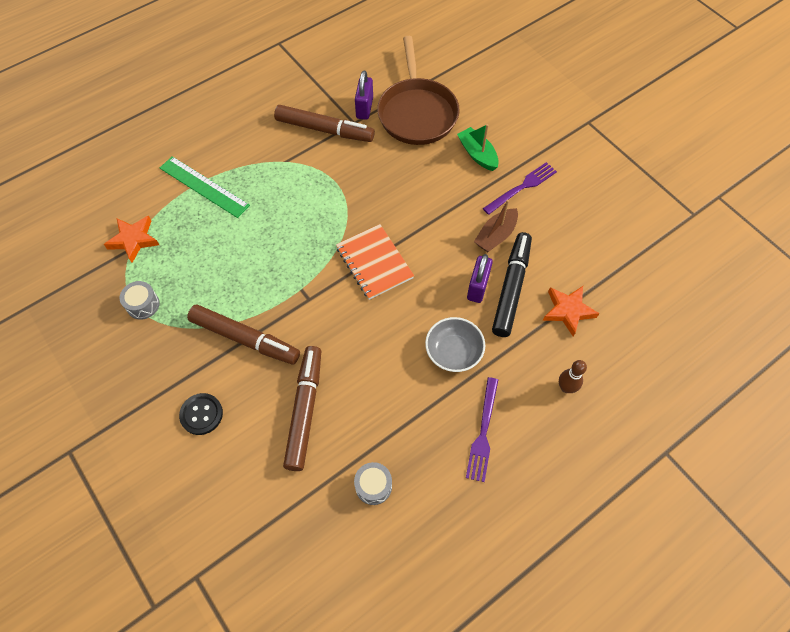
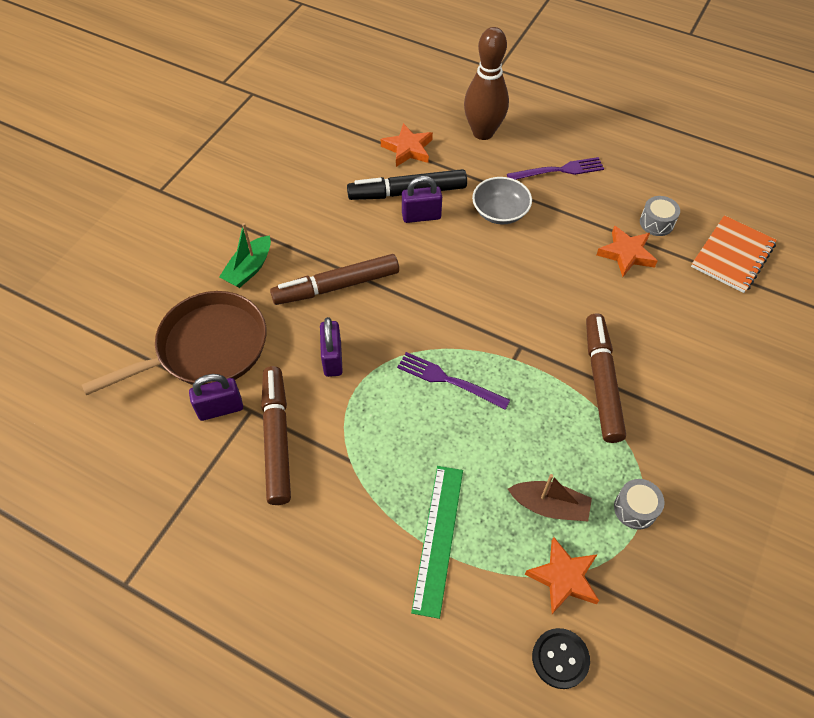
camera: 115 degrees left, 5 degrees down
black button [179,393,223,435] -> black button moved to [532,628,590,689]
brown marker [283,346,321,471] -> brown marker moved to [270,254,399,305]
orange notebook [336,224,414,300] -> orange notebook moved to [691,215,777,293]
brown boat [474,200,518,252] -> brown boat moved to [508,474,592,521]
purple fork [483,162,557,215] -> purple fork moved to [397,352,510,410]
brown bowling pin [559,360,587,393] -> brown bowling pin [464,27,509,140], size x2.07
none -> purple padlock [320,317,343,377]
none -> orange star [597,226,658,277]

